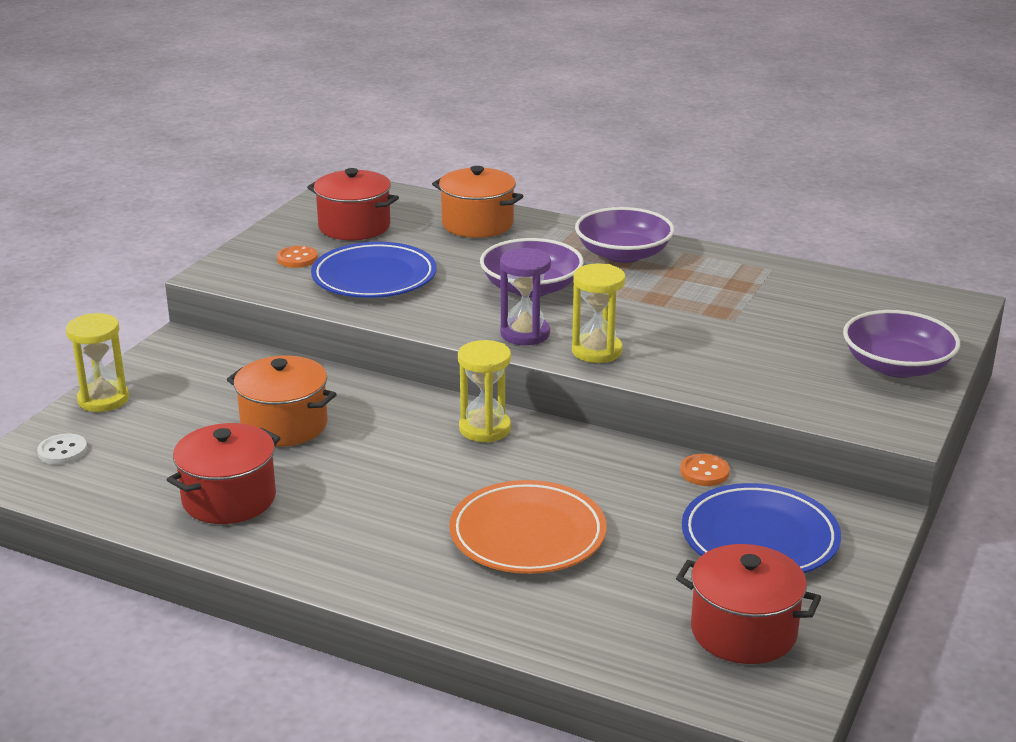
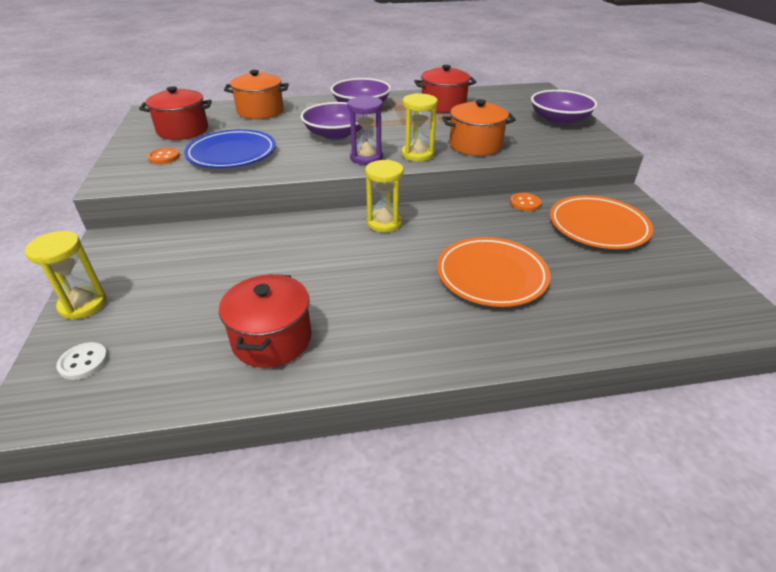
camera: 35 degrees left, 10 degrees up
orange pot [227,356,337,447] -> orange pot moved to [442,99,516,156]
red pot [676,544,821,664] -> red pot moved to [414,65,476,113]
blue plate [682,483,841,573] -> orange plate [550,195,653,249]

